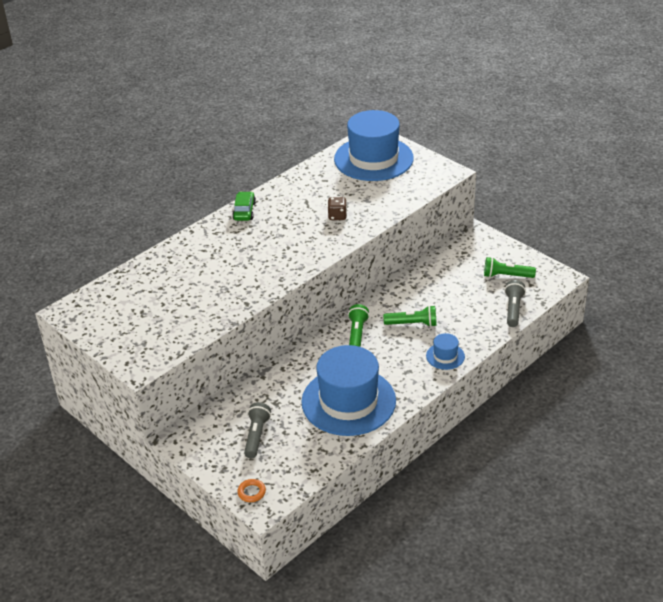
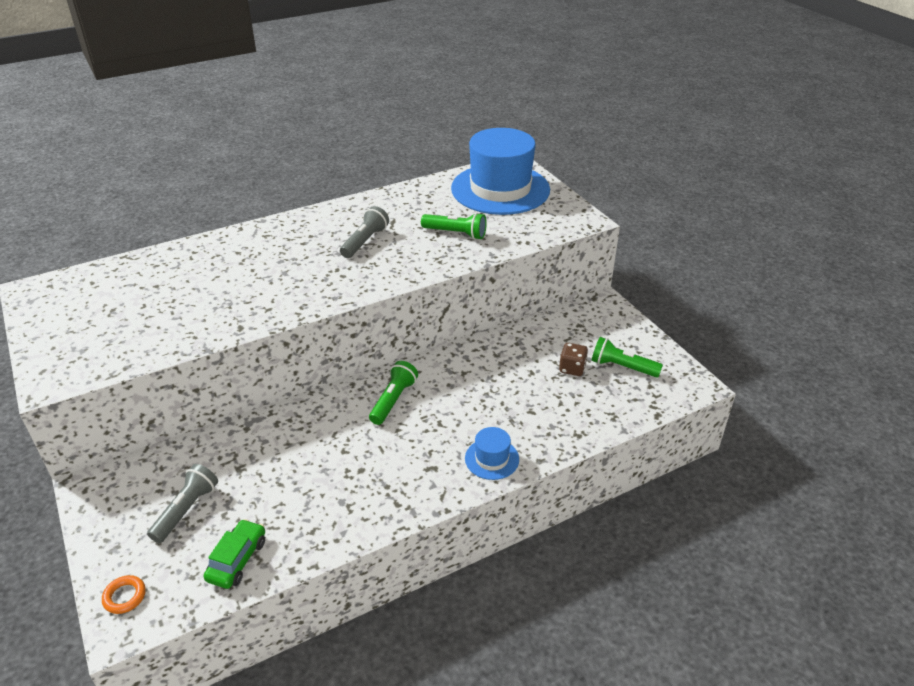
camera: 15 degrees right, 0 degrees up
green car [232,191,256,221] -> green car moved to [204,519,265,589]
blue hat [301,345,396,436] -> none
brown dice [328,197,347,220] -> brown dice moved to [559,343,588,376]
green flashlight [383,305,437,327] -> green flashlight moved to [421,213,487,240]
grey flashlight [504,280,526,327] -> grey flashlight moved to [340,206,389,258]

